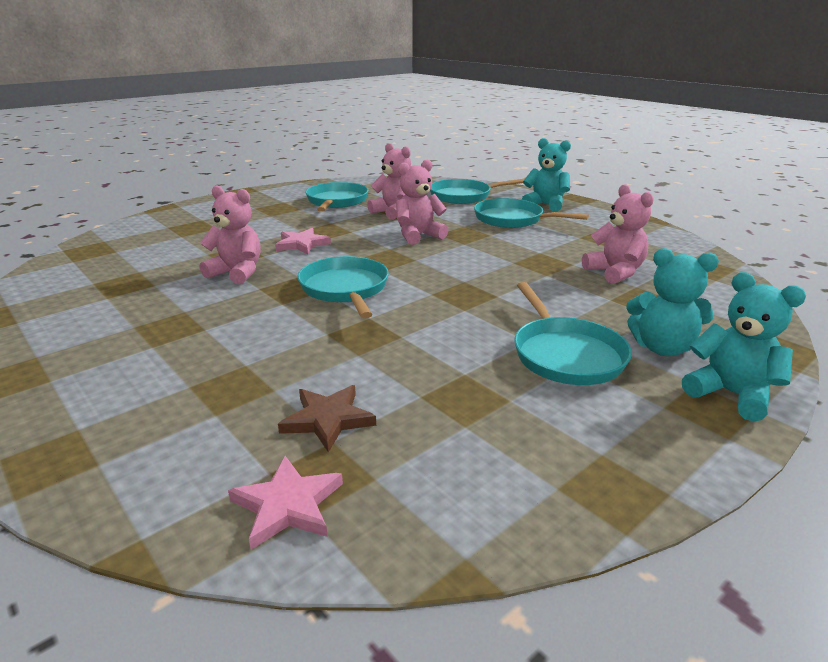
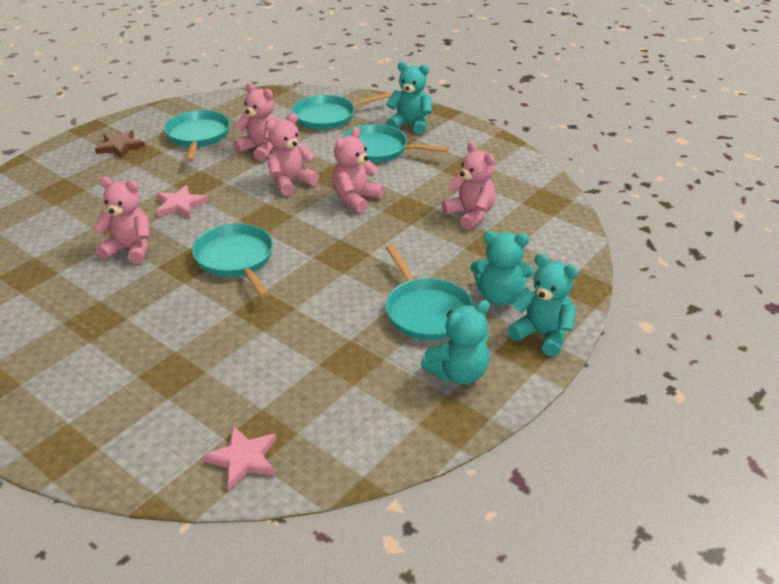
camera: 10 degrees left, 10 degrees up
brown star [278,385,376,453] -> brown star moved to [95,130,145,159]
none -> pink teddy bear [332,128,384,213]
none -> turquoise teddy bear [420,300,490,385]

